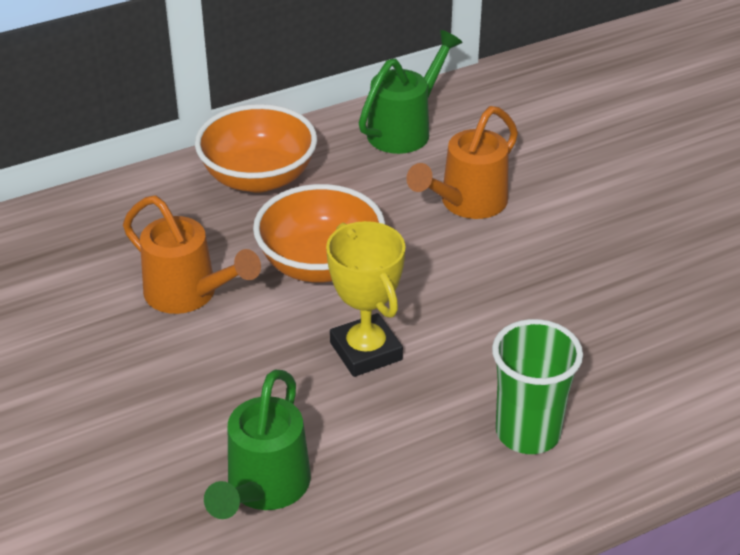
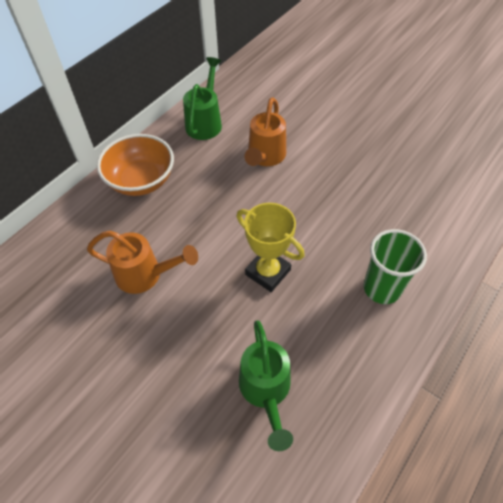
camera: 25 degrees left, 15 degrees up
orange bowl [253,184,385,282] -> none

